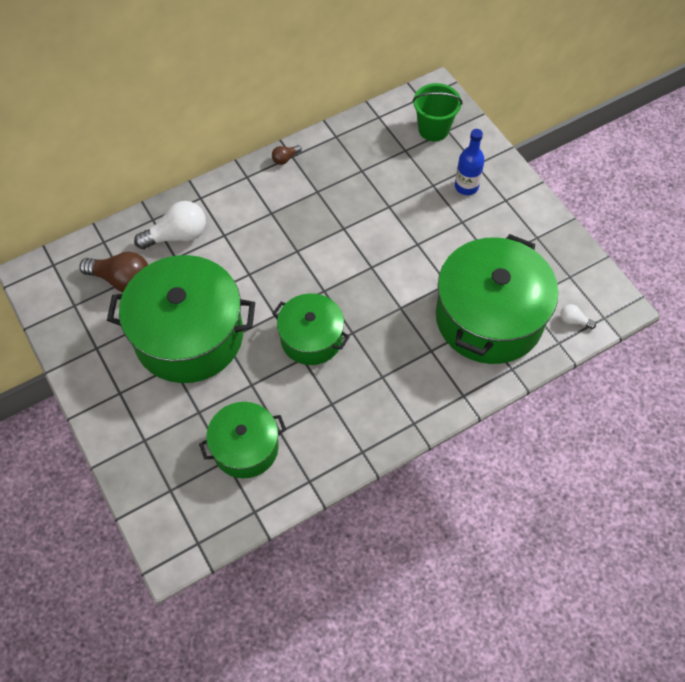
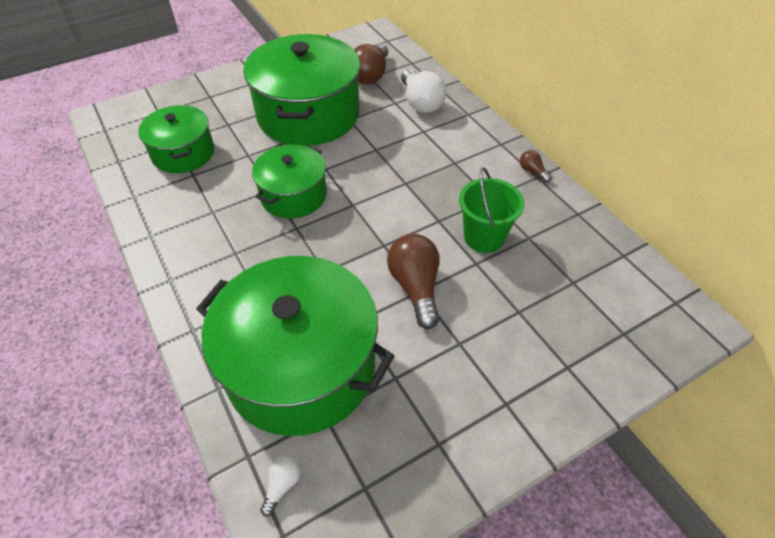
camera: 90 degrees right, 10 degrees down
green bucket [413,83,462,141] -> green bucket moved to [459,167,524,253]
blue bottle [455,129,485,195] -> none
none -> brown light bulb [387,234,440,329]

